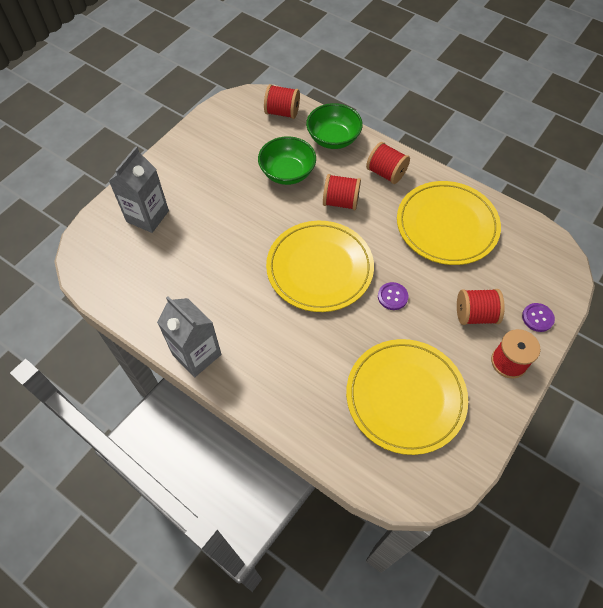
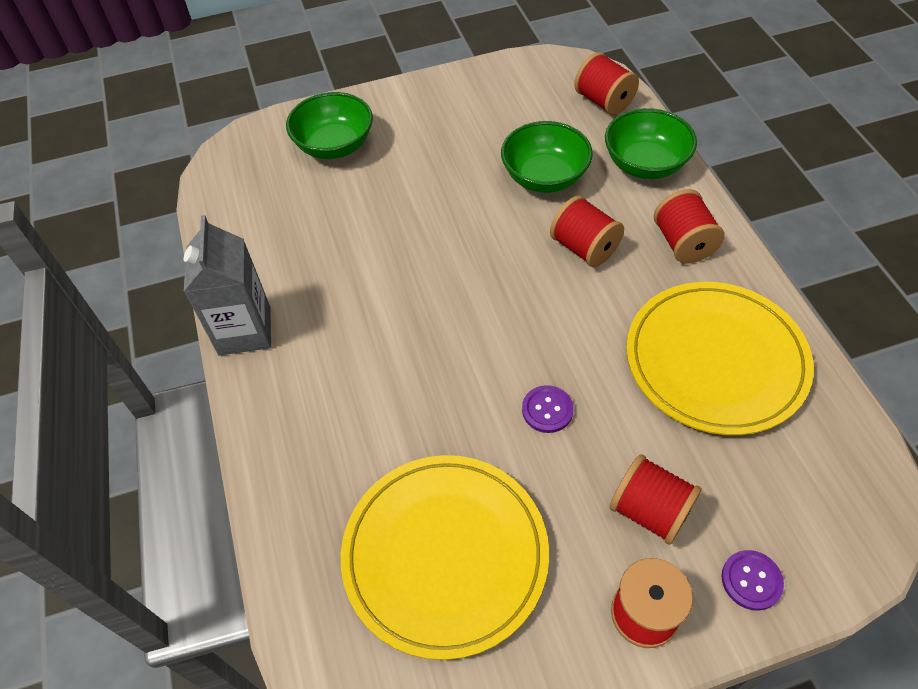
camera: 40 degrees right, 5 degrees down
grey carton [109,146,169,233] -> green bowl [286,92,373,159]
yellow plate [266,221,374,312] -> none

